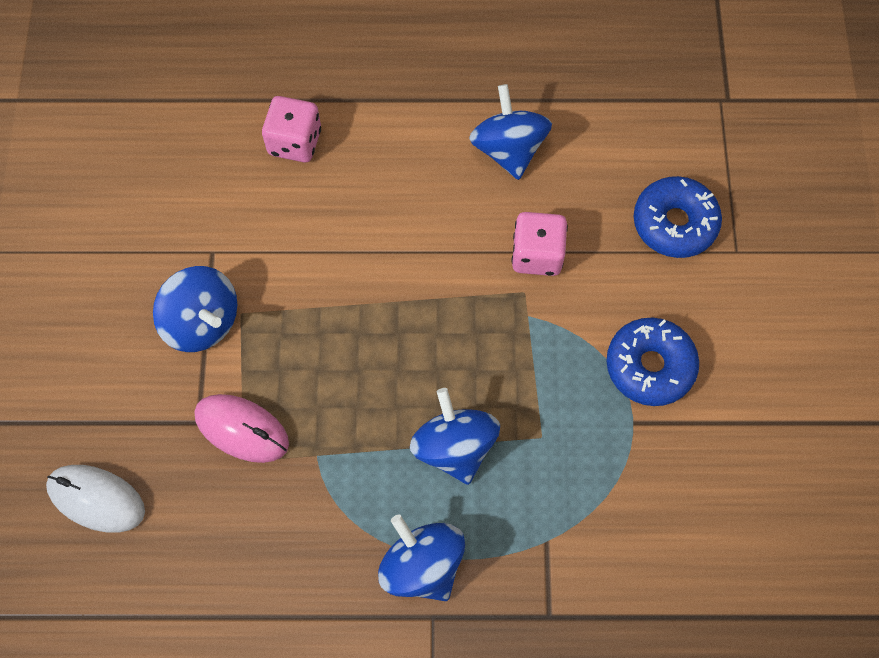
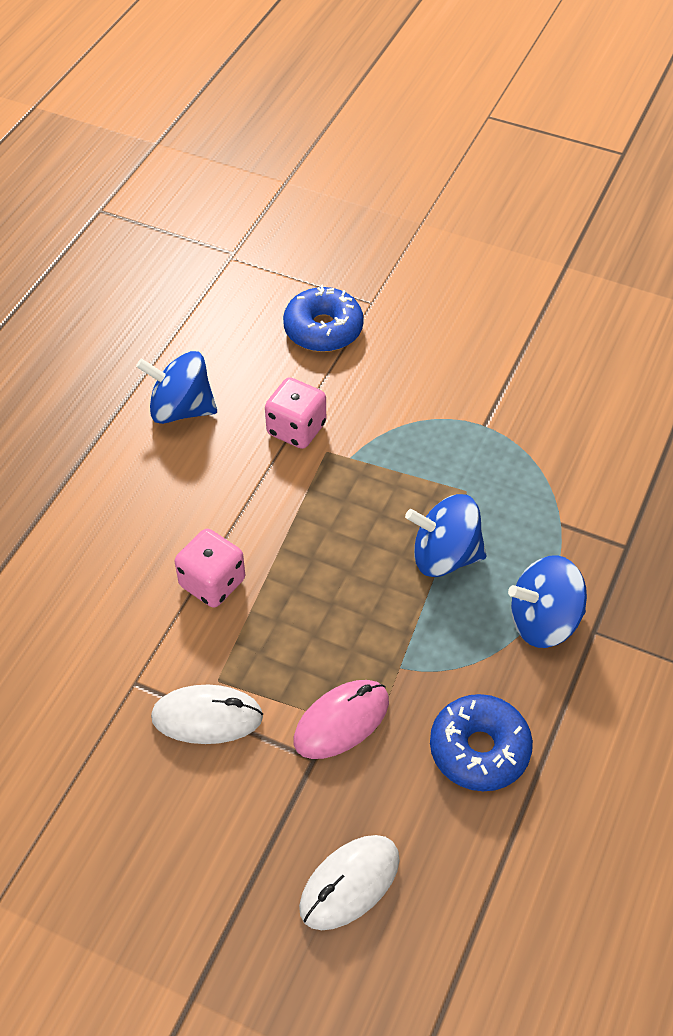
camera: 65 degrees left, 15 degrees down
blue spinning top [153,266,237,352] -> white mouse [151,685,263,744]
pink dice [262,96,321,162] -> pink dice moved to [175,529,245,608]
blue donut [606,318,699,406] -> blue donut moved to [430,694,533,791]

